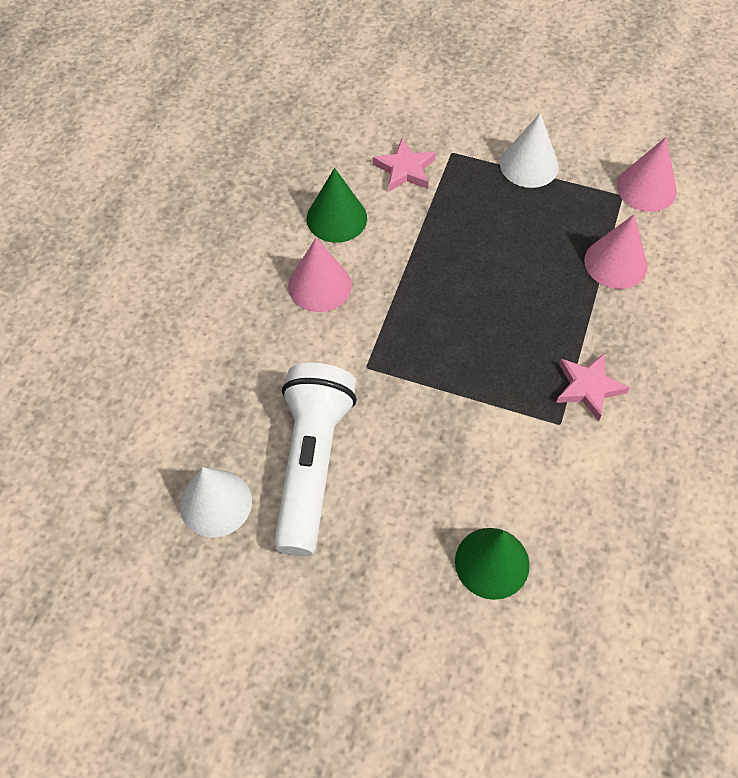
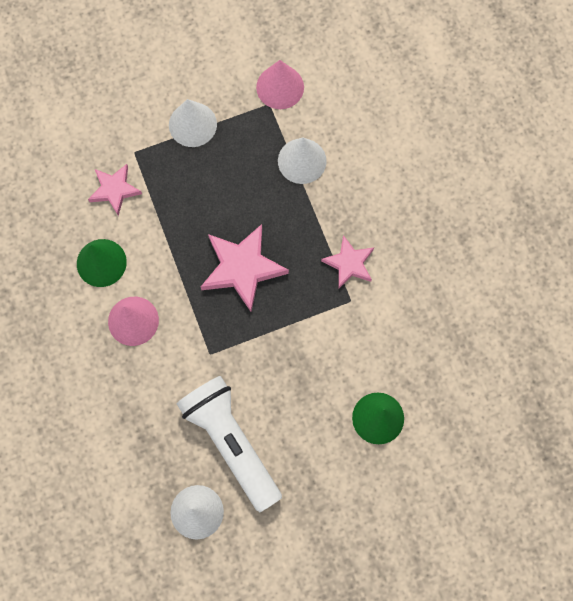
camera: 40 degrees left, 15 degrees up
pink cone [584,215,647,289] -> white cone [278,138,327,184]
none -> pink star [201,224,289,312]

